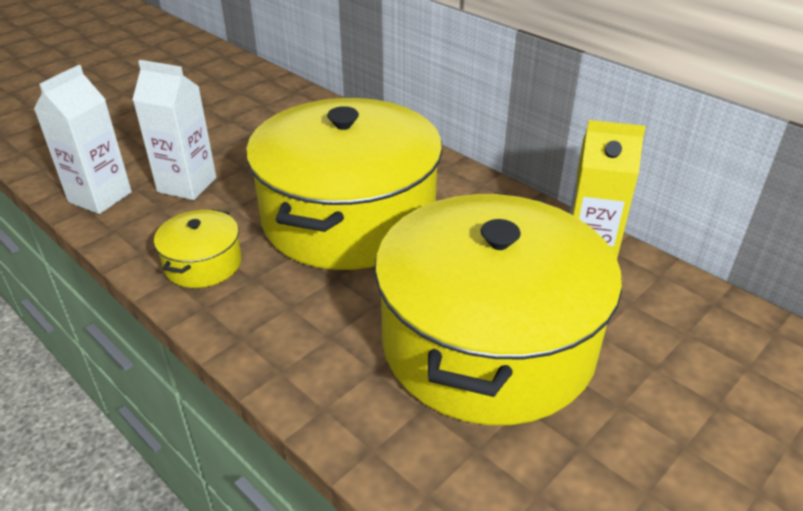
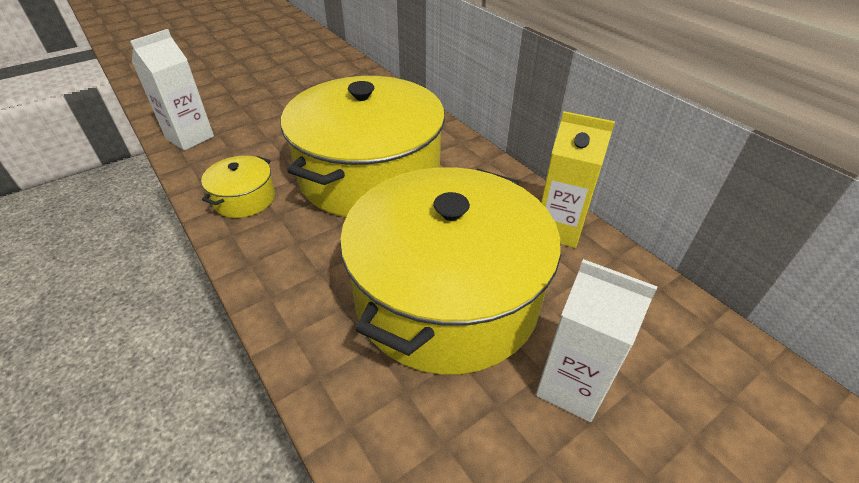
camera: 10 degrees right, 5 degrees up
white carton [132,60,216,200] -> white carton moved to [536,259,657,422]

